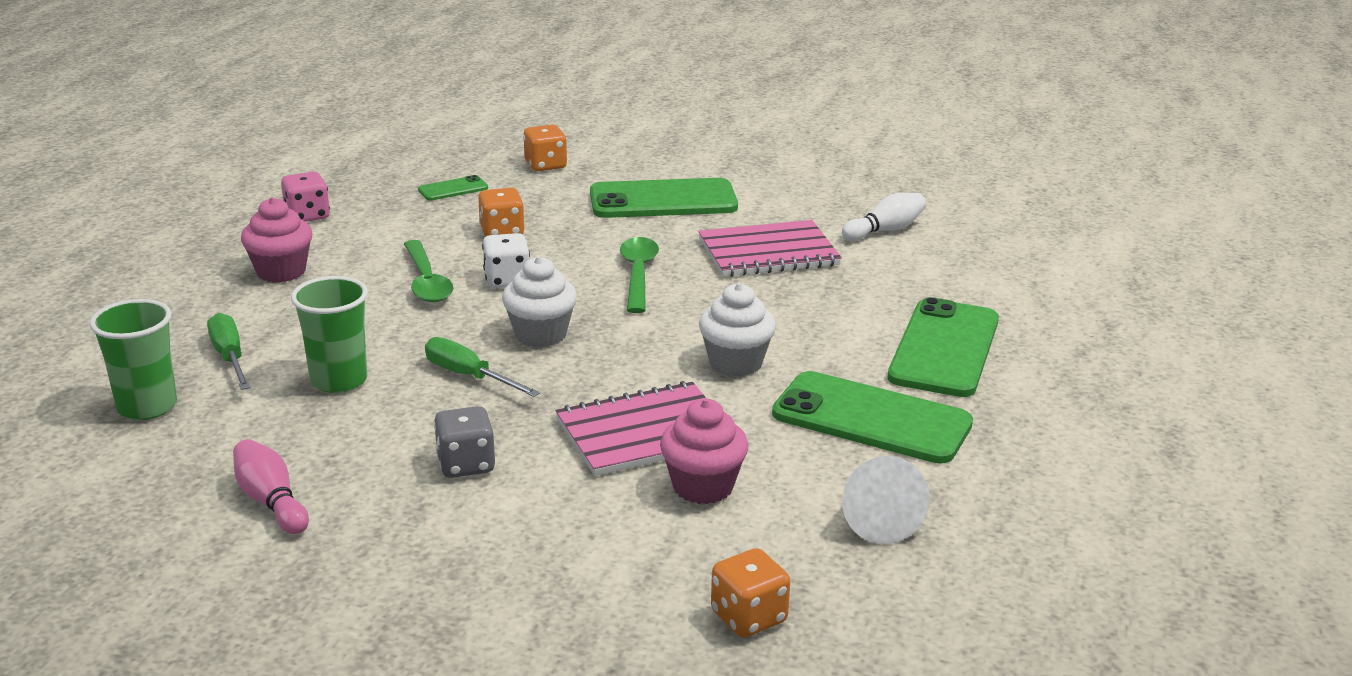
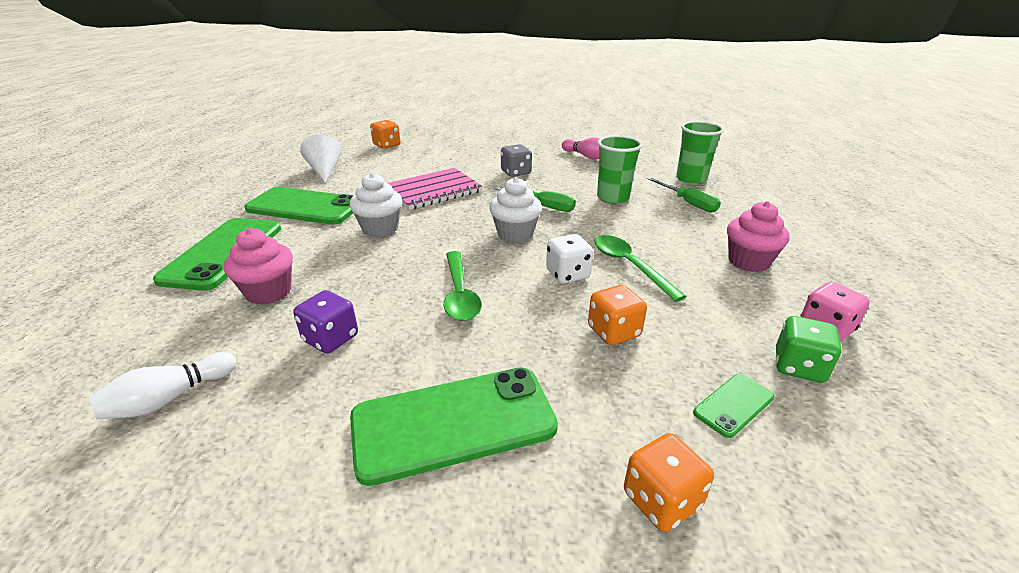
camera: 170 degrees right, 5 degrees up
pink cupcake [660,399,749,504] -> pink cupcake moved to [224,228,293,305]
pink notebook [698,220,842,277] -> purple dice [293,290,358,353]
none -> green dice [776,316,842,383]

